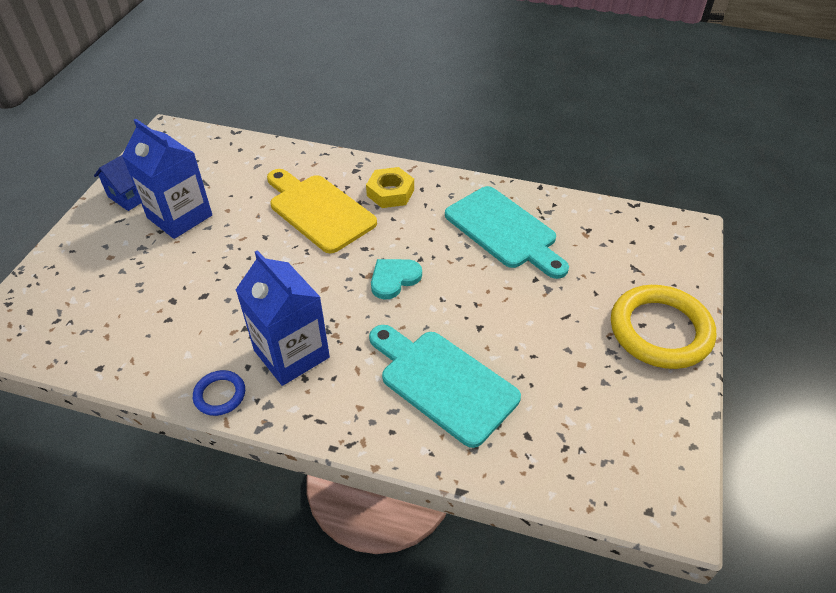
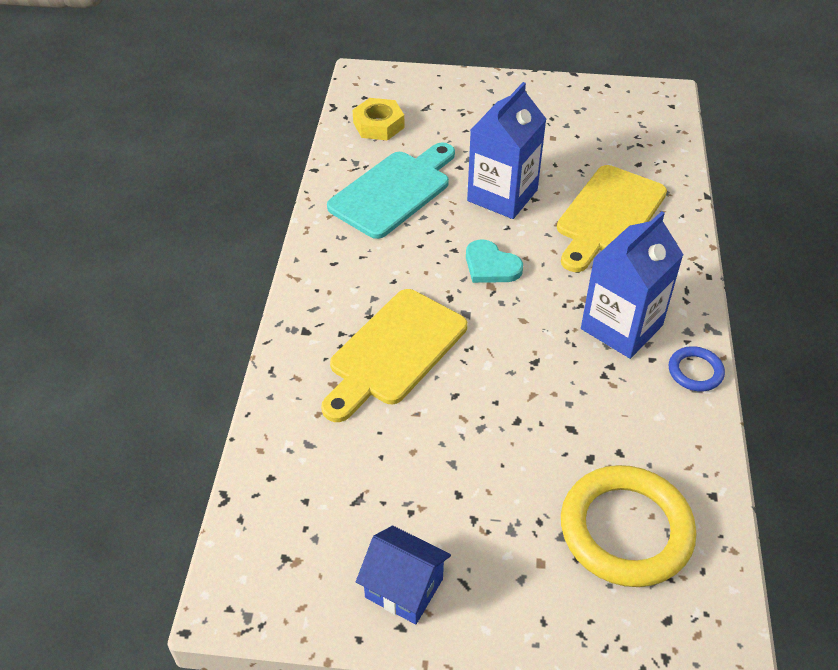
camera: 100 degrees left, 0 degrees up
blue carton [122,119,212,239] -> blue carton moved to [467,82,546,219]
yellow nut [366,167,414,208] -> yellow nut moved to [353,98,404,140]
turquoise cutting board [369,325,521,448] -> yellow cutting board [557,165,667,272]
yellow ring [611,285,716,369] -> yellow ring moved to [561,465,696,587]

